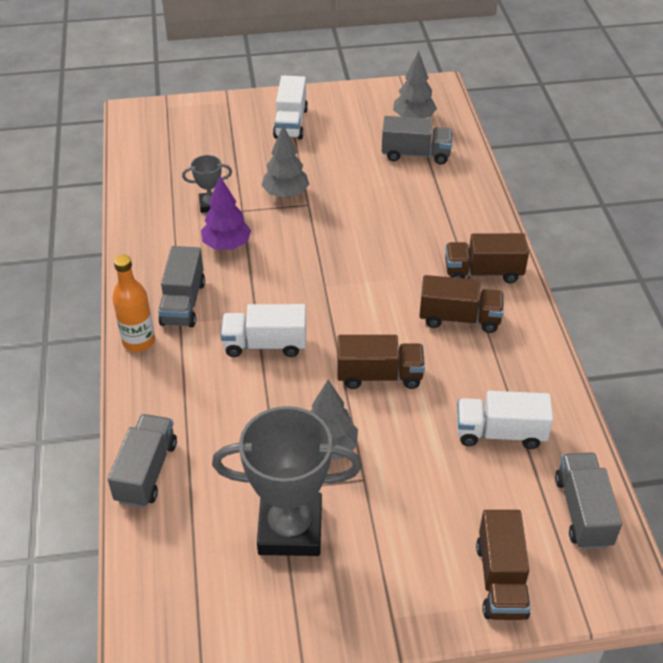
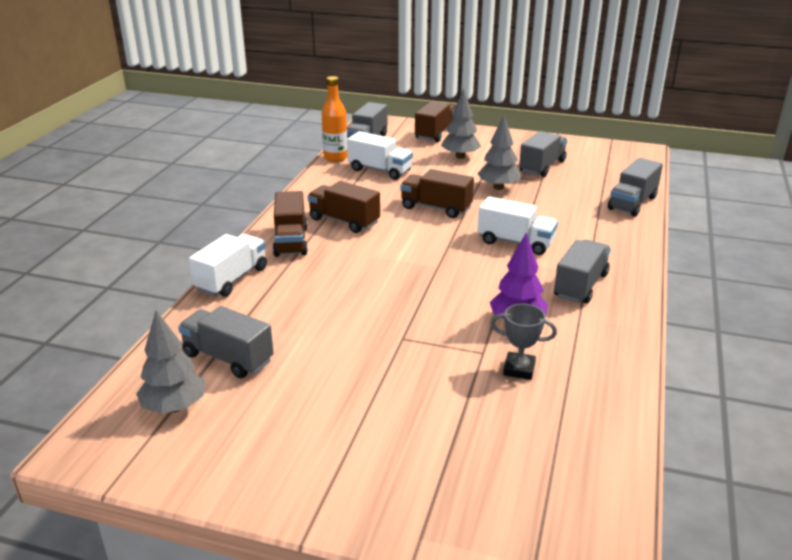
camera: 155 degrees left, 15 degrees down
orange bottle [112,255,155,352] -> orange bottle moved to [322,76,348,162]
grey trophy [212,406,362,556] -> grey truck [519,131,567,177]
grey tree [261,125,309,198] -> grey tree moved to [441,88,481,159]
white truck [273,75,308,140] -> white truck moved to [189,234,267,297]
brown truck [445,233,529,283] -> brown truck turned 60 degrees clockwise [273,191,308,257]

